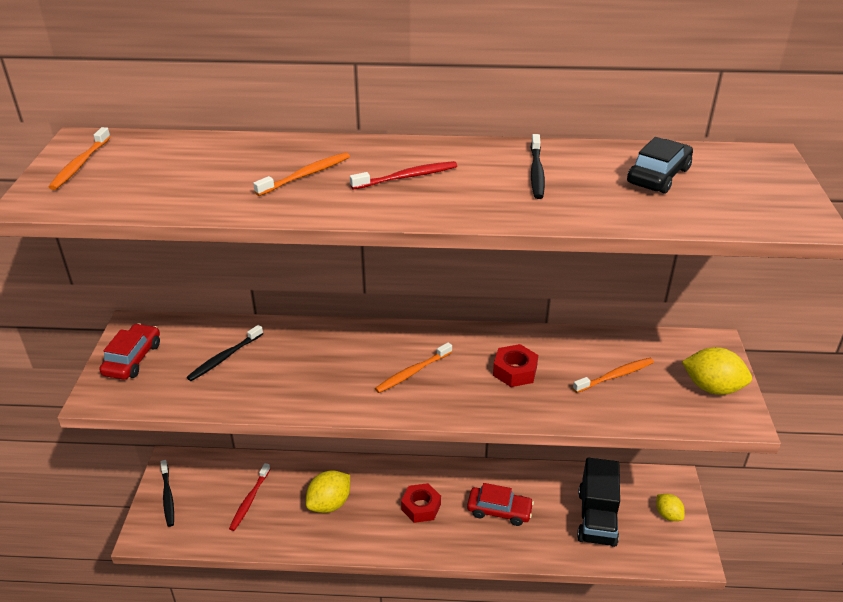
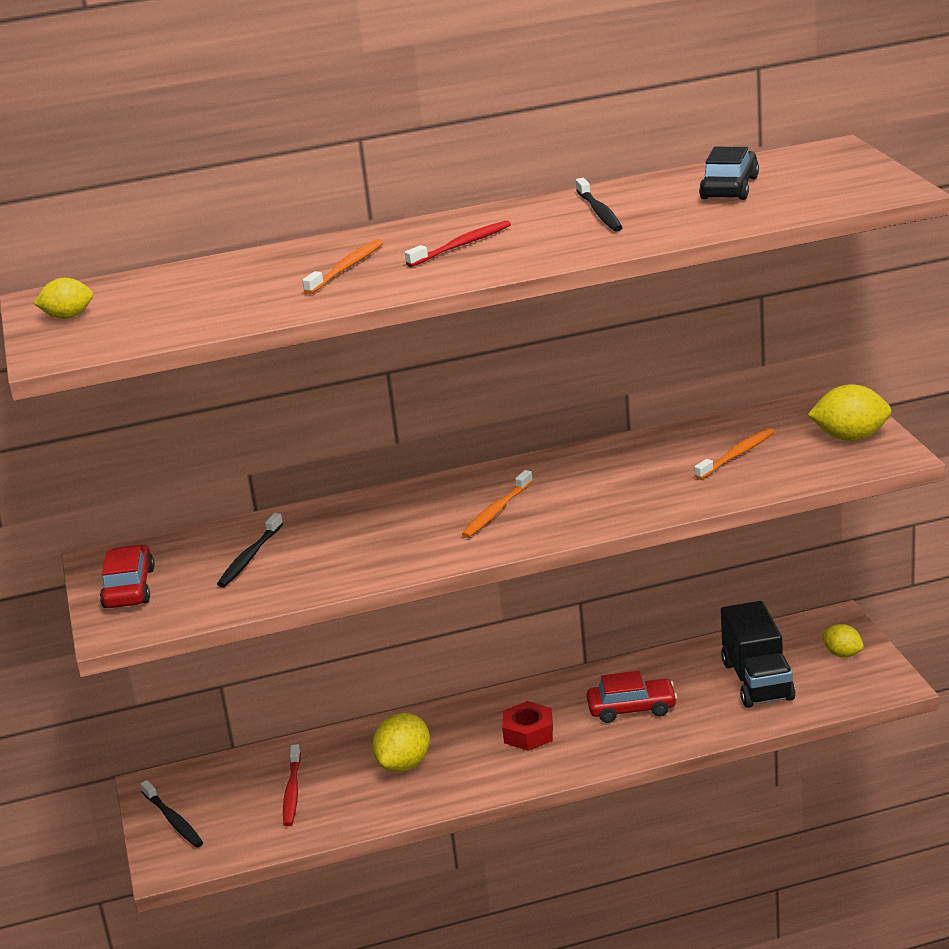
camera: 15 degrees left, 10 degrees down
orange toothbrush [49,127,111,190] -> yellow lemon [33,278,93,319]
red nut [493,344,538,387] -> none

